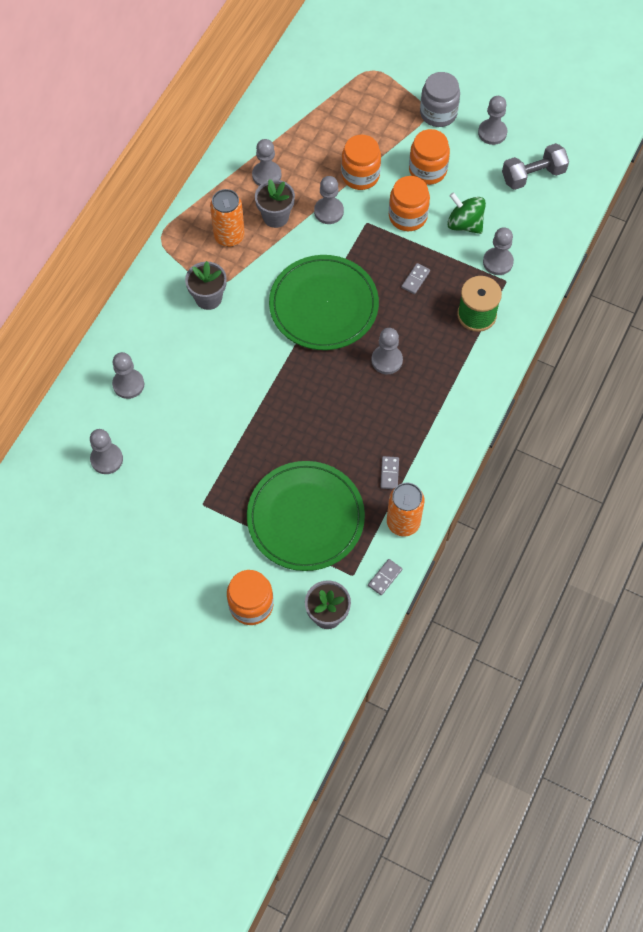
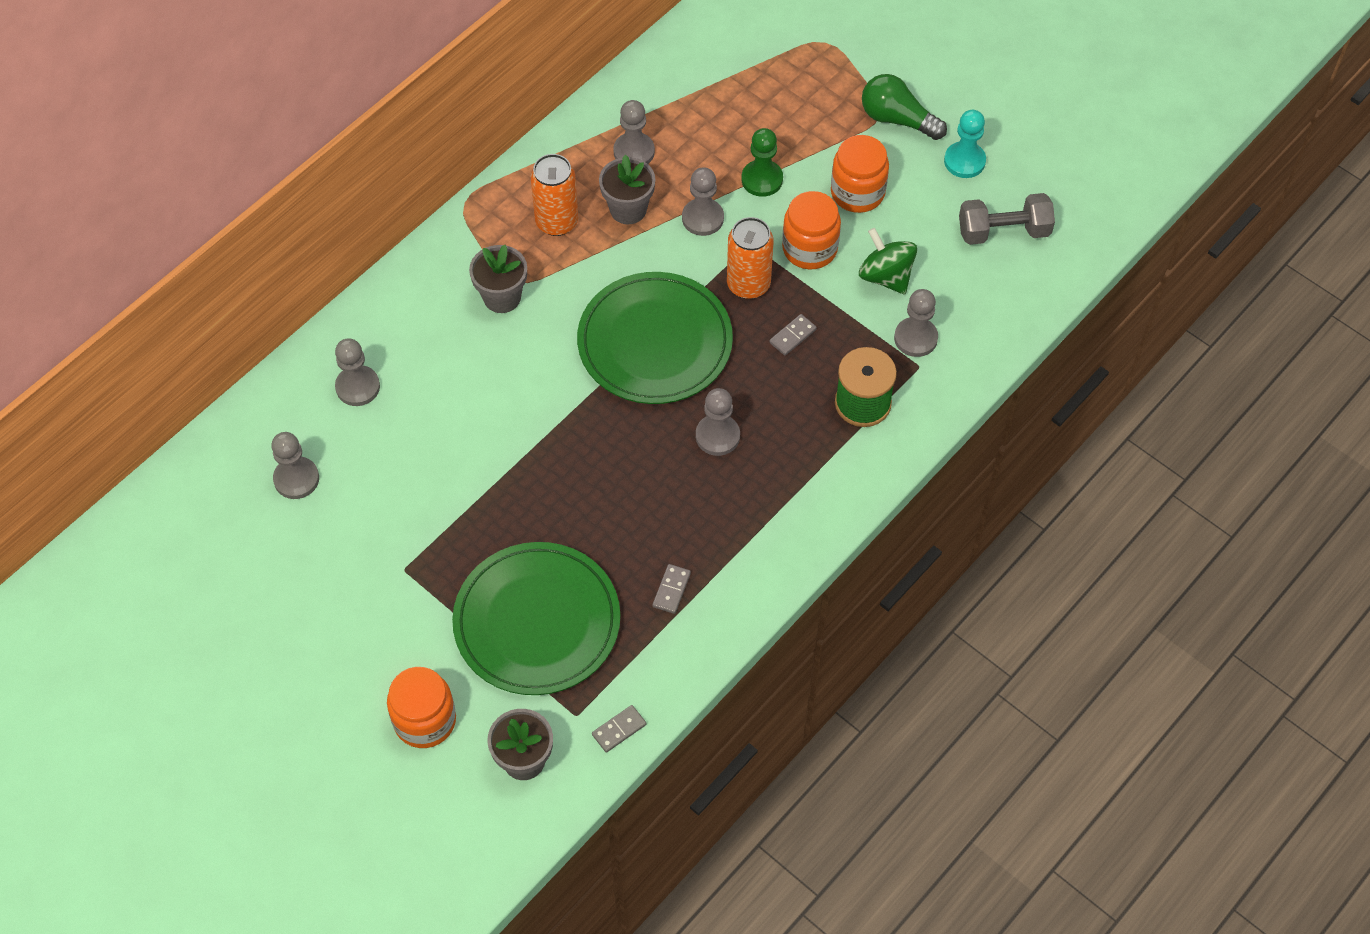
camera: 15 degrees right, 5 degrees down
orange jar [341,135,381,190] -> green pawn [741,128,783,197]
orange can [387,483,425,536] -> orange can moved to [727,217,774,299]
grey jar [420,72,460,127] -> green light bulb [862,74,947,140]
grey pawn [478,96,507,145] -> turquoise pawn [944,110,986,178]

